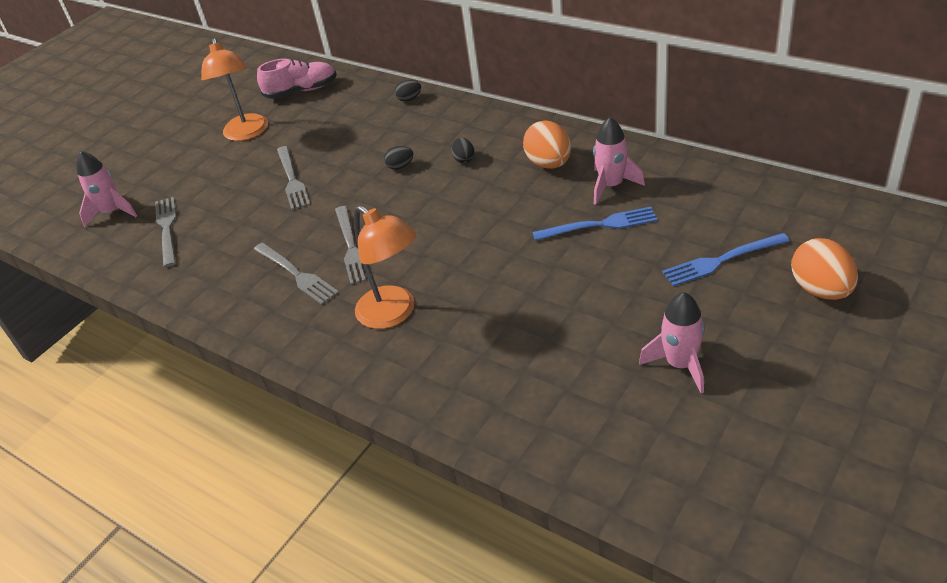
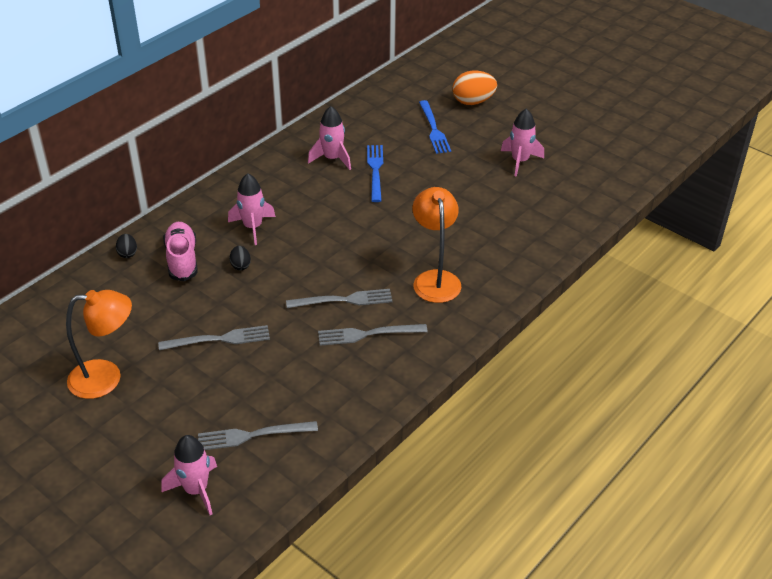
camera: 90 degrees left, 0 degrees up
grey fork [254,243,339,305] -> grey fork turned 150 degrees counterclockwise [318,324,428,346]
pink shoe [257,59,337,99] -> pink shoe moved to [163,222,198,282]
orange lamp [354,205,416,329] -> orange lamp turned 60 degrees counterclockwise [412,187,461,303]
black egg [452,138,475,164] -> pink rocket [228,173,276,245]
orange egg [523,120,571,169] -> none

